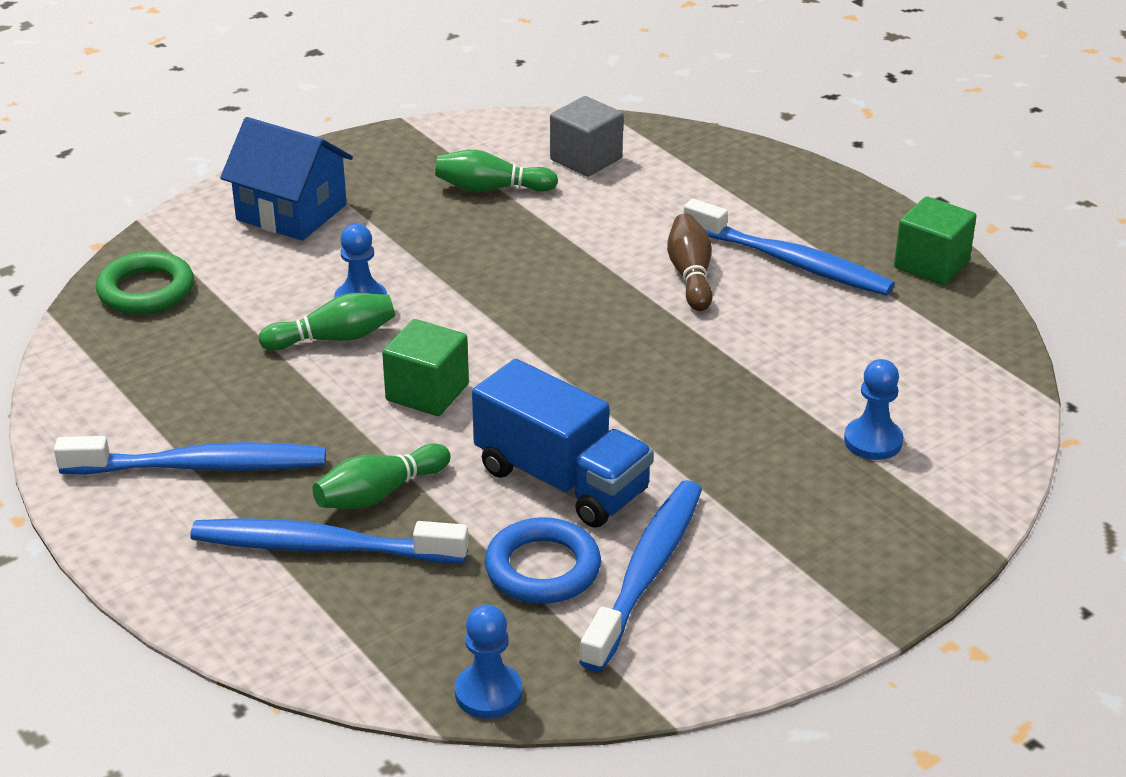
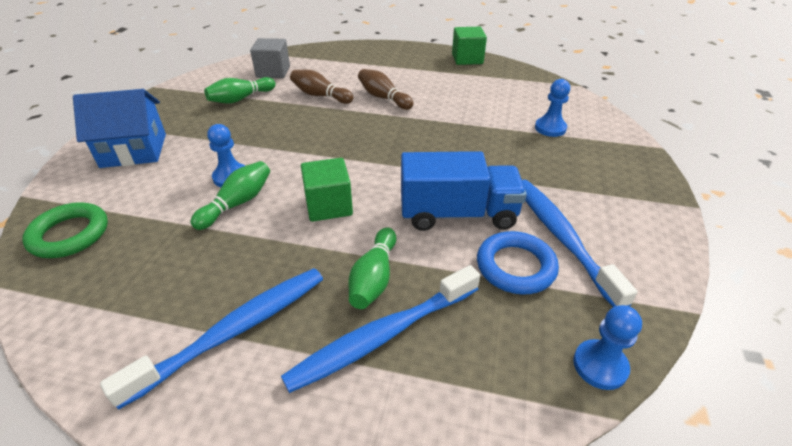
camera: 40 degrees left, 5 degrees up
blue toothbrush [683,199,895,296] -> none
none -> brown bowling pin [290,70,353,104]

